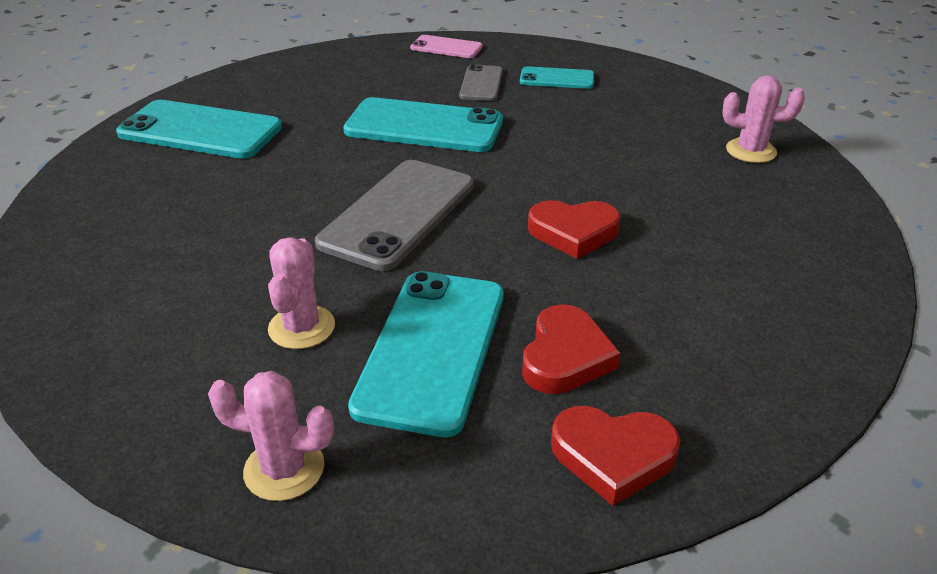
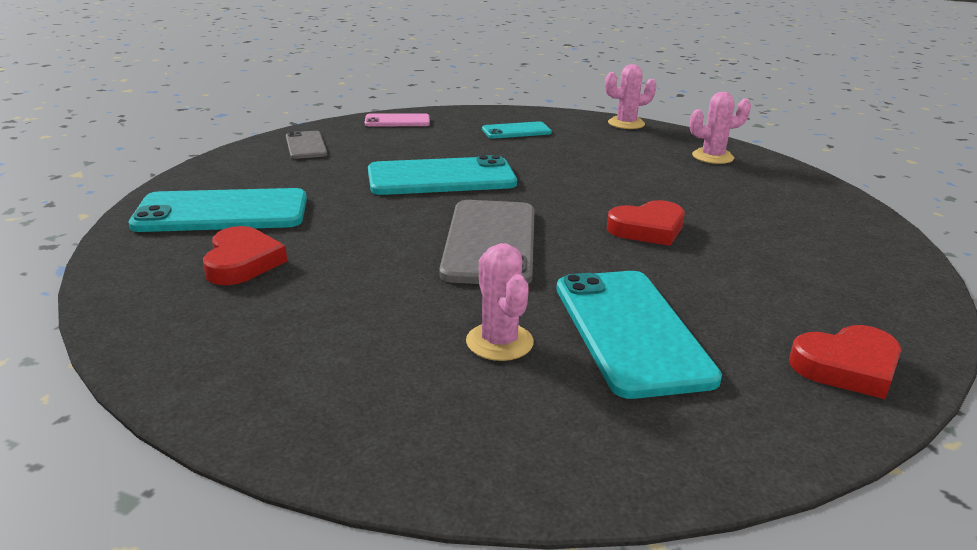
camera: 25 degrees left, 10 degrees down
pink cactus [208,371,334,501] -> pink cactus moved to [605,64,657,129]
grey phone [459,64,503,101] -> grey phone moved to [286,131,327,159]
red heart [522,304,621,394] -> red heart moved to [203,226,287,285]

